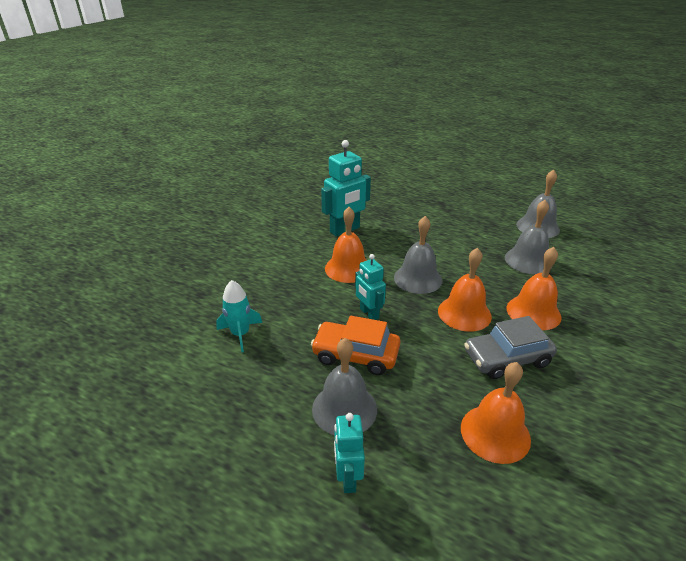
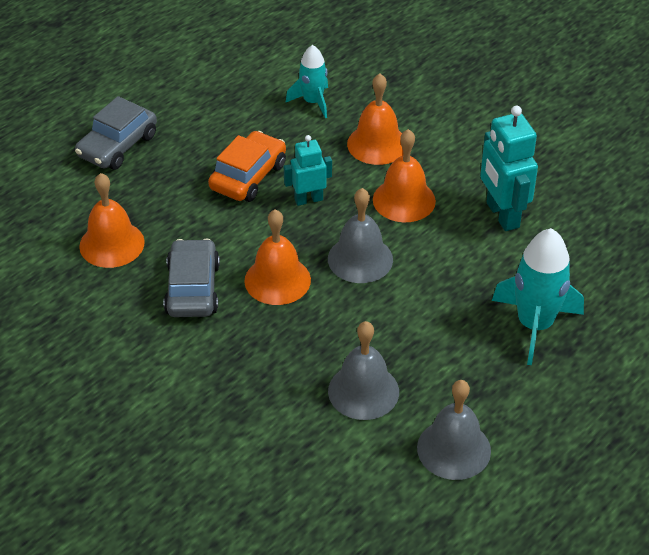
camera: 105 degrees right, 10 degrees up
grey bell [312,338,377,435] -> none
turquoise robot [334,413,365,493] -> grey car [75,96,157,170]
orange bell [506,247,562,330] -> orange bell moved to [347,74,403,165]
none -> turquoise rocket [492,228,584,365]

